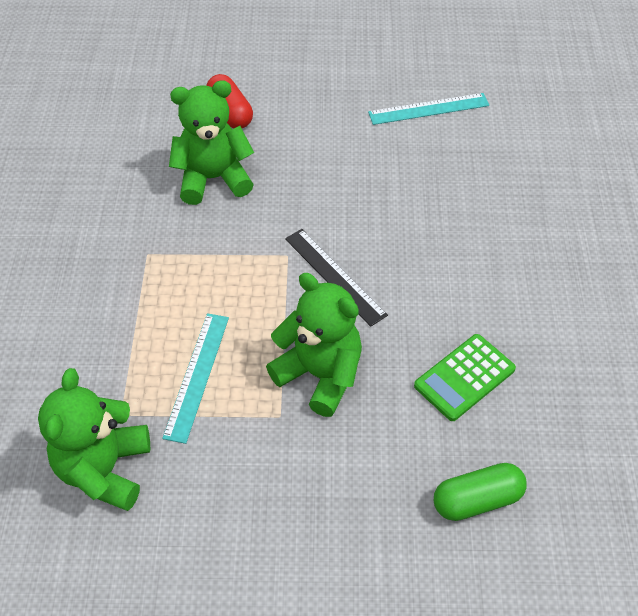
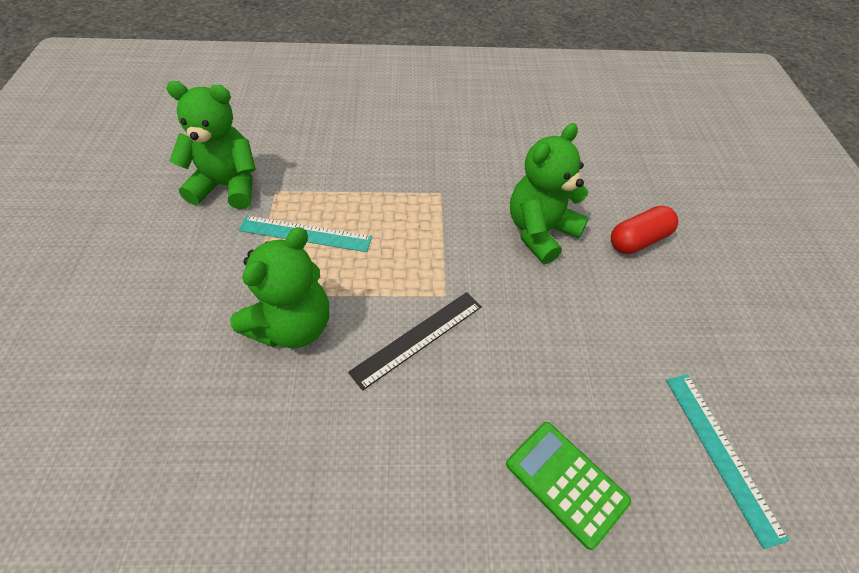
camera: 85 degrees right, 0 degrees up
green teddy bear [169,80,254,205] -> green teddy bear turned 120 degrees counterclockwise [510,123,589,264]
green calculator [414,334,516,421] -> green calculator moved to [506,422,631,550]
green capsule [434,463,527,521] -> none

